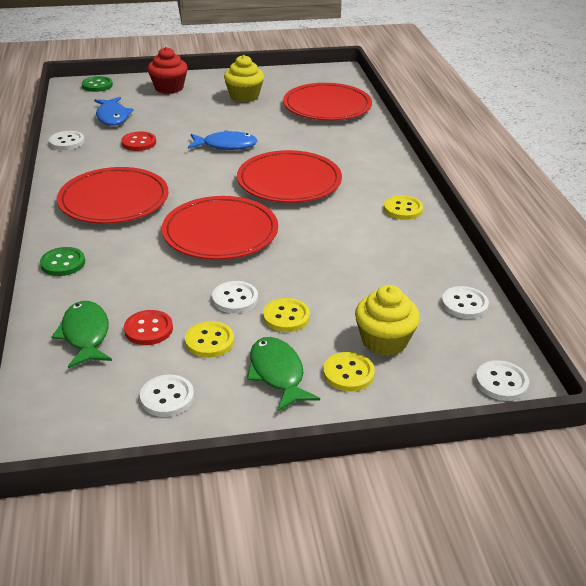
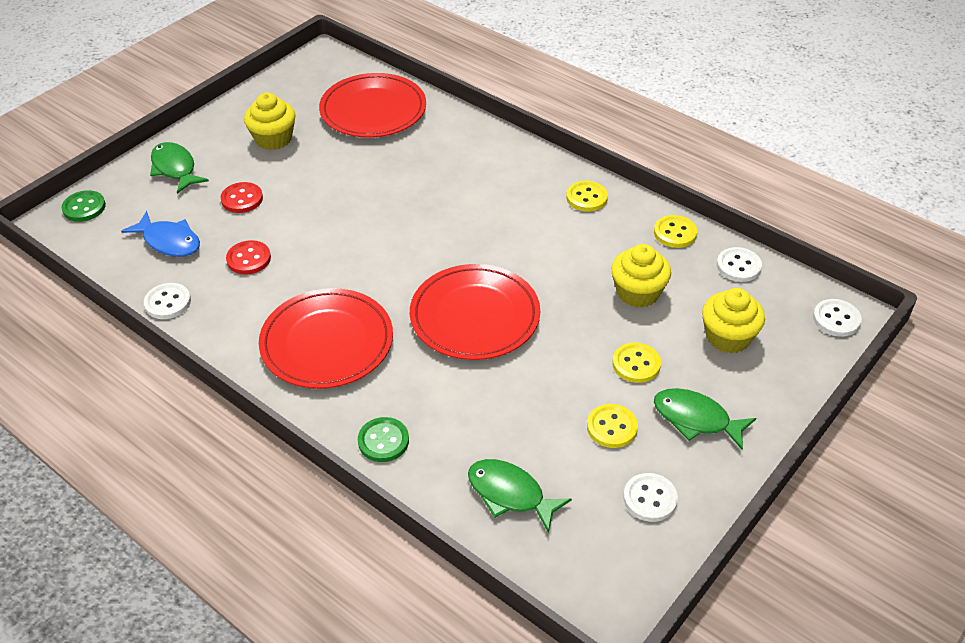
camera: 40 degrees left, 10 degrees up
red button [124,310,173,345] -> red button moved to [220,182,263,213]
red cupcake [148,47,188,94] -> green fish [150,142,209,194]
blue fish [188,130,257,150] -> none
white button [212,281,258,313] -> none
red plate [237,150,342,203] -> none
yellow button [323,352,375,392] -> yellow button moved to [654,215,697,248]
none -> yellow cupcake [611,244,671,308]

